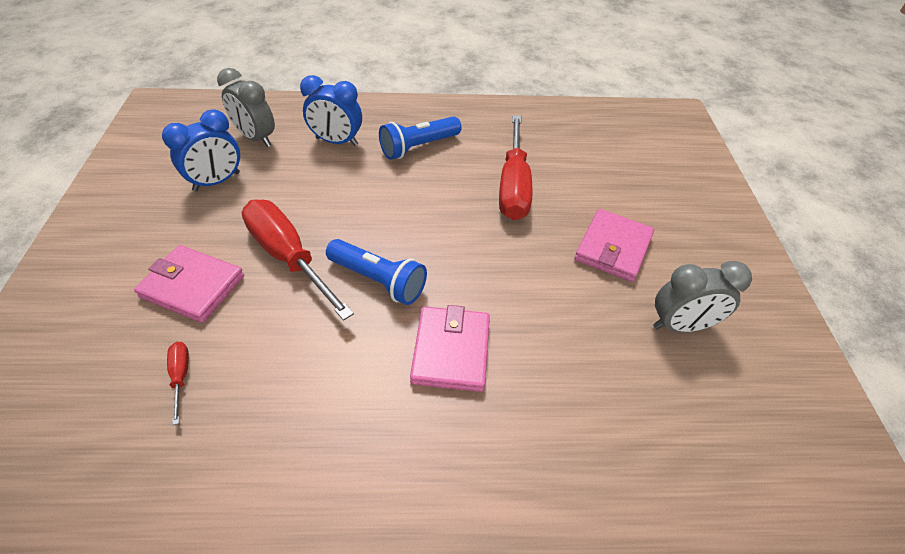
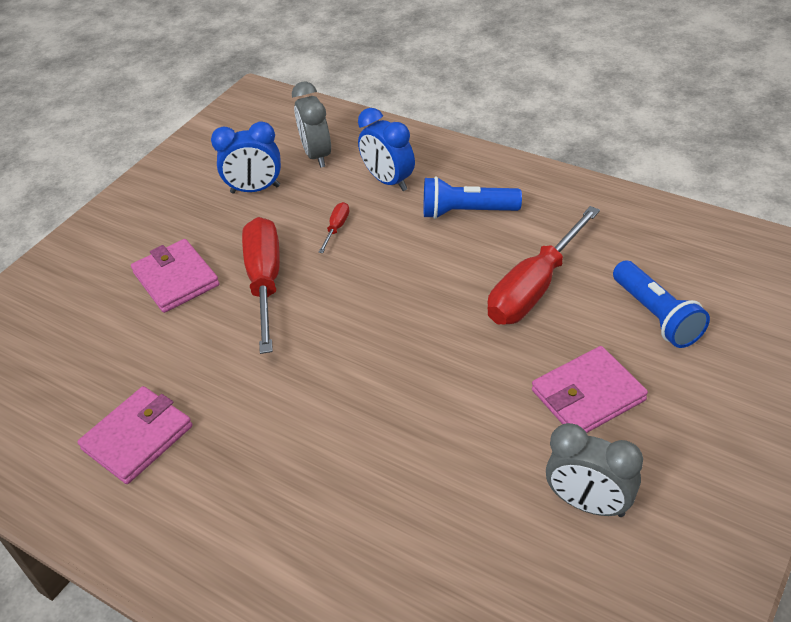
camera: 40 degrees right, 5 degrees down
red screwdriver [167,342,189,425] -> red screwdriver moved to [318,202,349,253]
blue flashlight [326,239,427,305] -> blue flashlight moved to [613,261,710,348]
pink wallet [410,305,490,392] -> pink wallet moved to [77,386,192,484]

